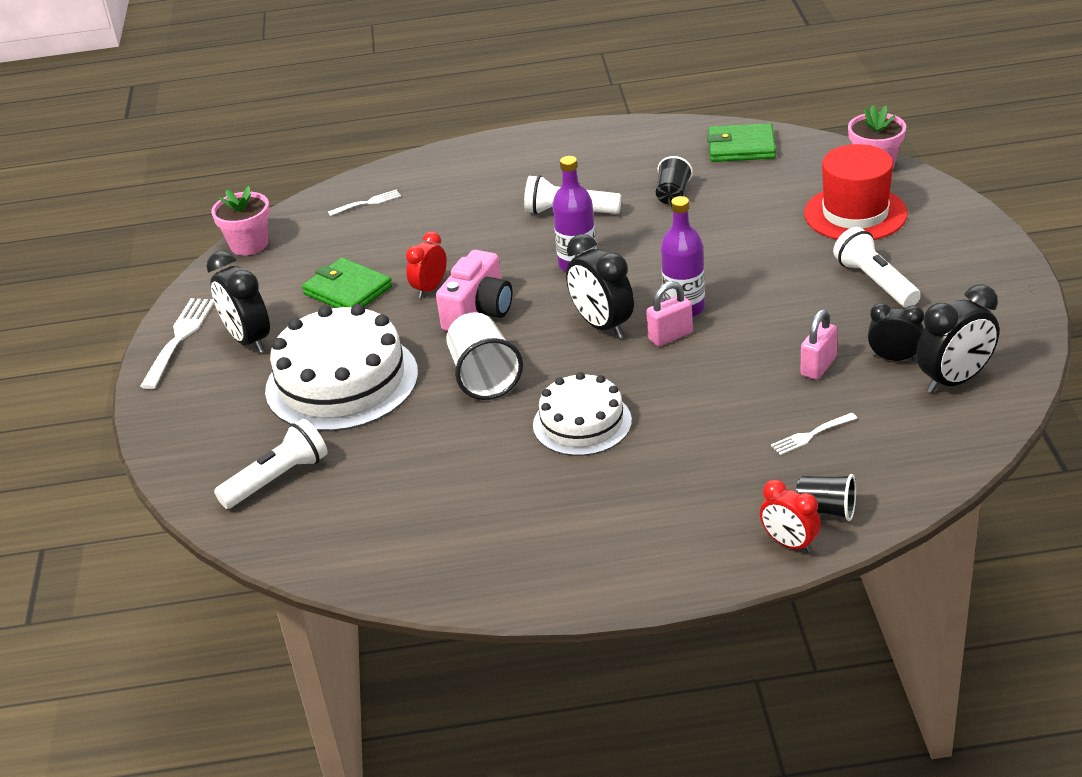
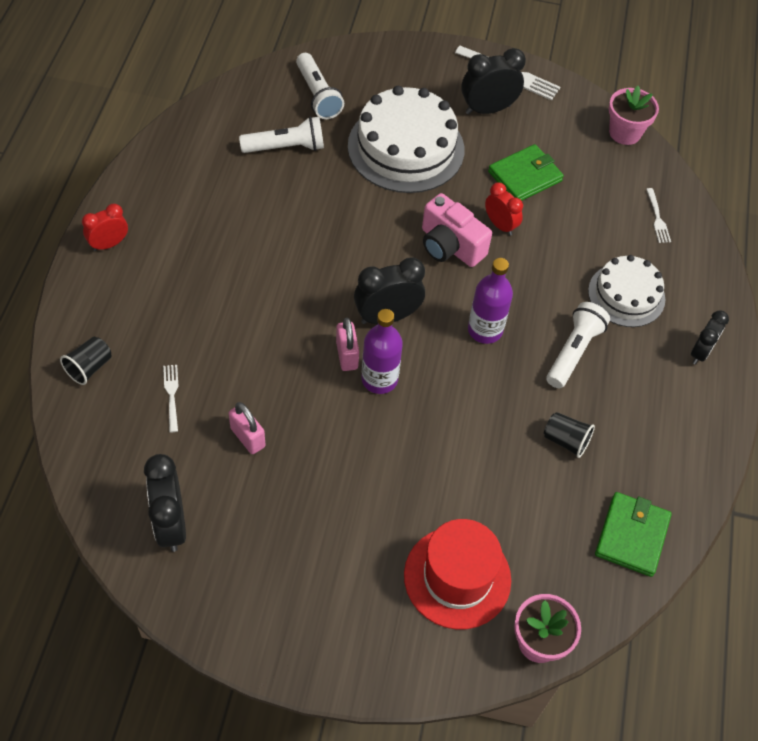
camera: 100 degrees right, 20 degrees up
white cup [446,312,523,400] -> none
white cake [533,372,632,456] -> white cake moved to [588,255,665,327]
red clock [760,480,821,553] -> red clock moved to [82,203,128,251]
white flashlight [833,227,921,308] -> white flashlight moved to [239,116,324,153]
black clock [868,303,924,361] -> black clock moved to [691,311,729,364]

